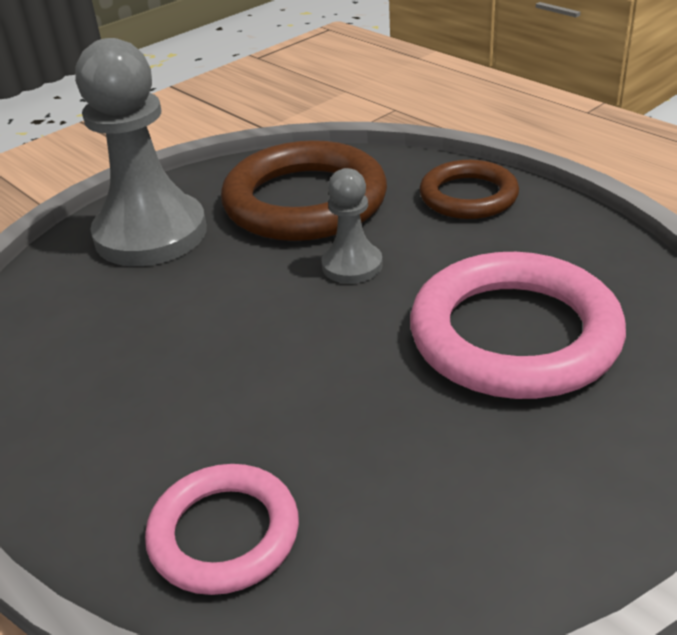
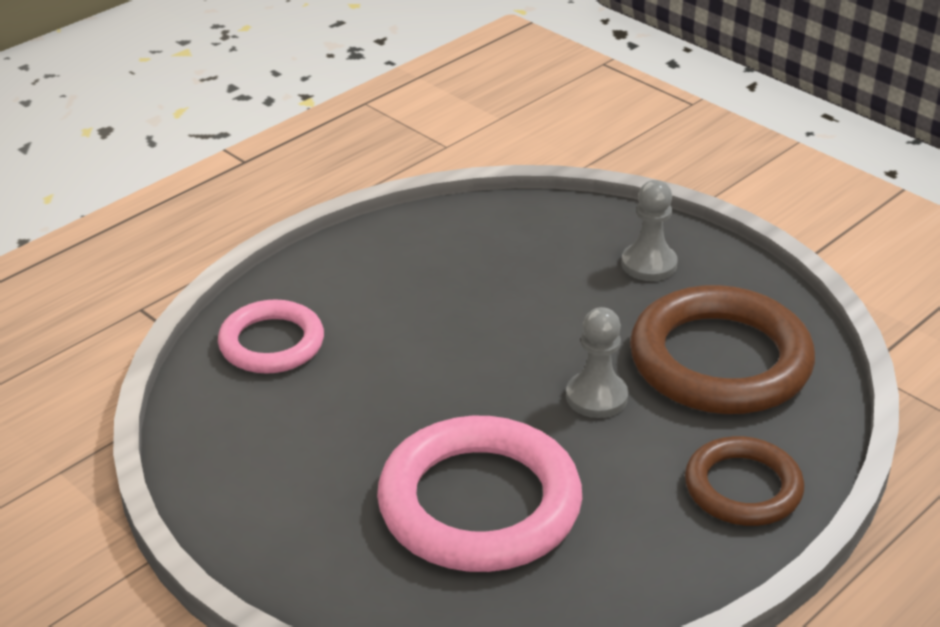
camera: 85 degrees right, 0 degrees up
grey pawn [75,38,206,266] -> grey pawn [622,180,678,281], size x0.50

